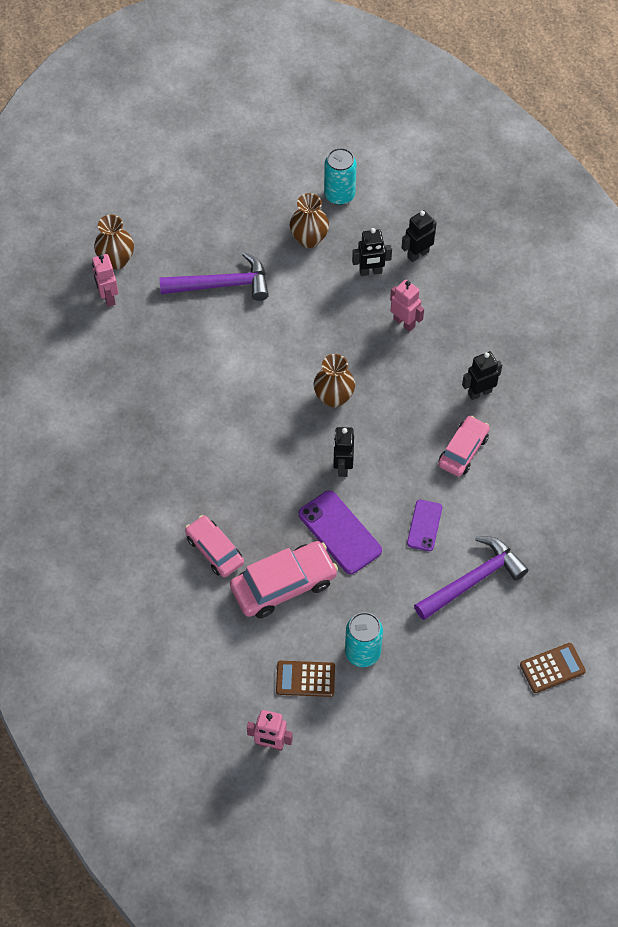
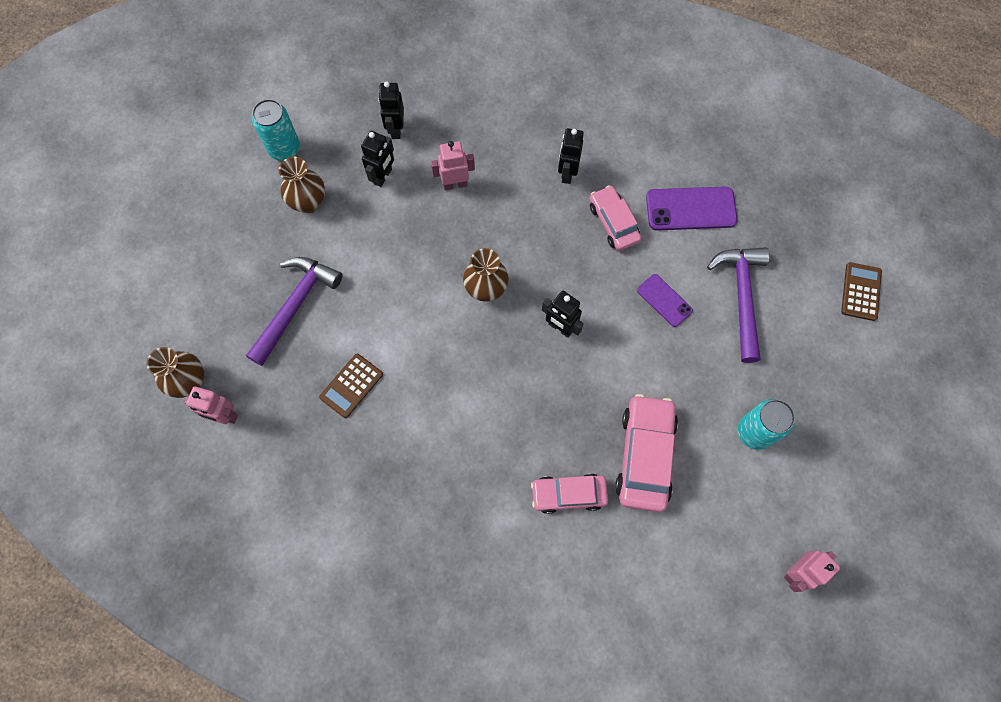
camera: 55 degrees left, 10 degrees up
brown calculator [276,661,335,697] -> brown calculator moved to [319,354,383,418]
purple phone [299,490,382,574] -> purple phone moved to [646,186,738,231]

